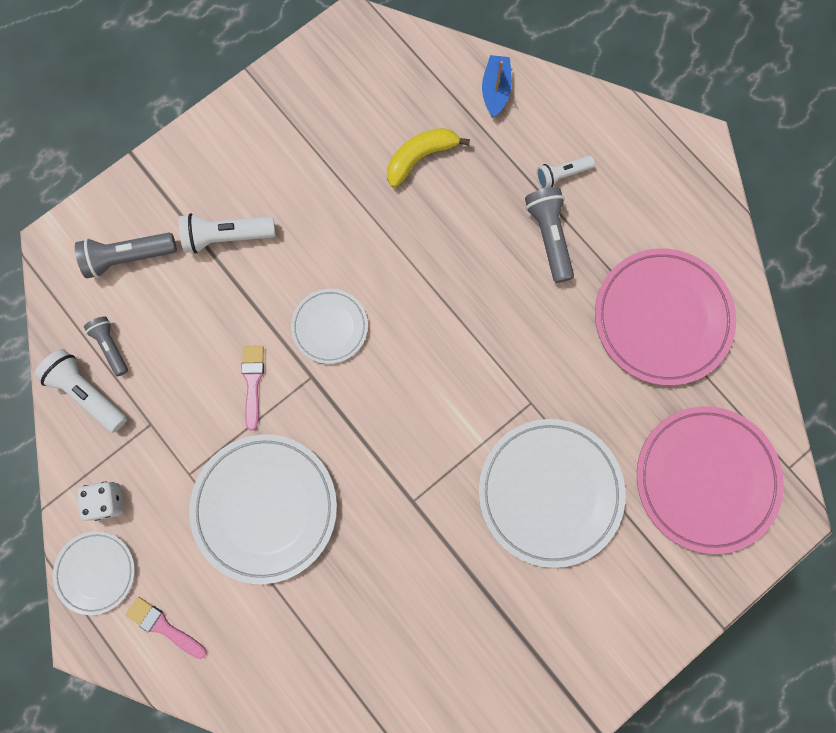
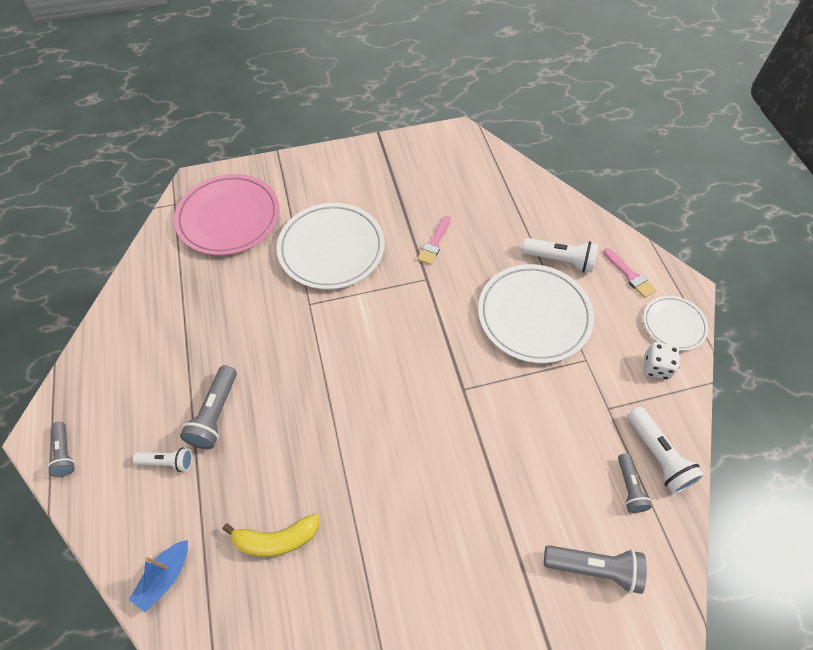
camera: 155 degrees left, 20 degrees down
white flashlight [179,213,276,253] -> white flashlight moved to [522,238,599,273]
pink brush [241,346,264,431] -> pink brush moved to [417,215,451,265]
white plate [291,289,368,364] -> none
pink plate [595,248,736,385] -> none
none -> grey flashlight [47,422,75,477]

